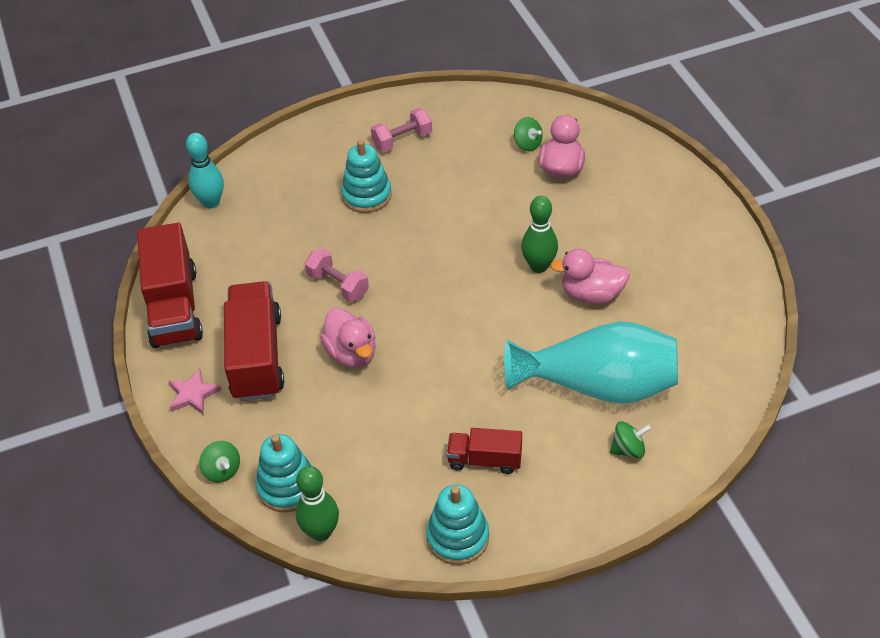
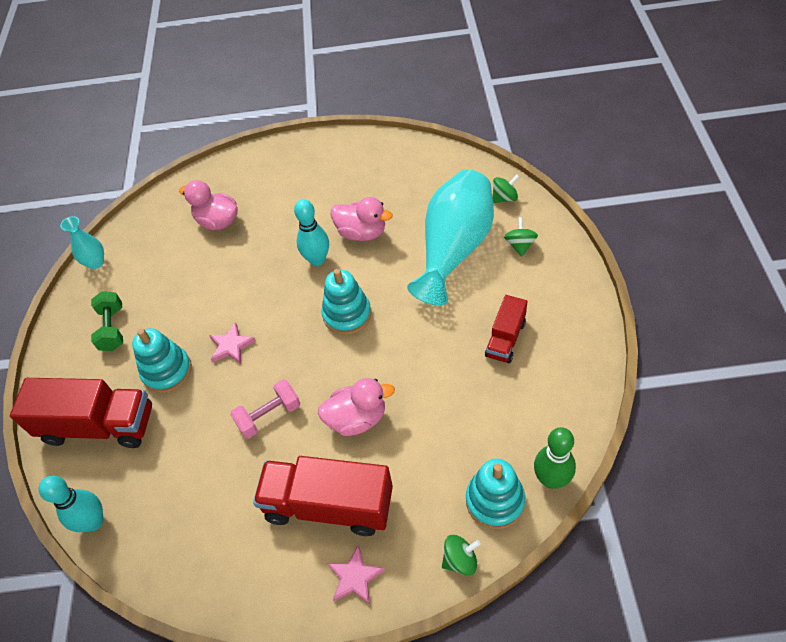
camera: 70 degrees left, 5 degrees up
red truck [137,223,203,348] -> red truck moved to [10,378,152,448]
pink dumbbell [371,108,432,152] -> green dumbbell [91,291,123,351]
turquoise stacking toy [426,485,489,565] -> turquoise stacking toy moved to [321,269,371,335]
green spinning top [514,117,543,151] -> green spinning top moved to [493,174,519,204]
green bowling pin [521,196,558,273] -> turquoise bowling pin [294,199,329,266]
pink duck [550,249,630,304] -> pink duck turned 90 degrees counterclockwise [331,197,393,241]
none -> turquoise vase [60,216,104,269]
none -> pink star [209,322,256,364]

